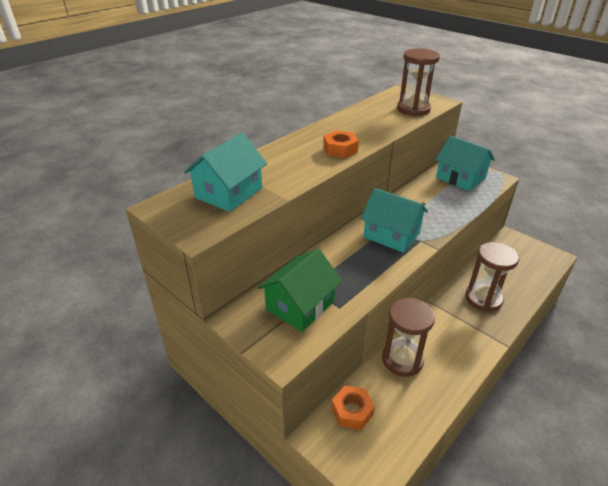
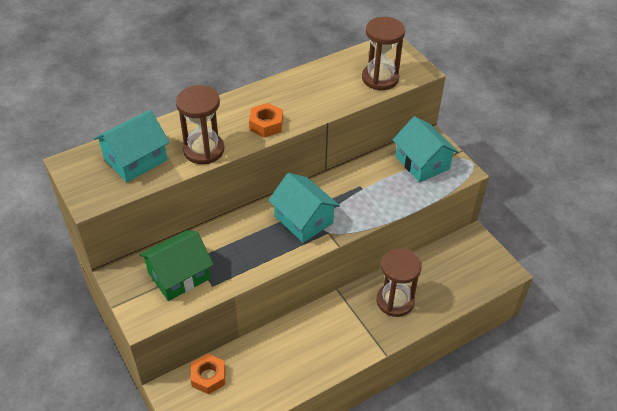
camera: 15 degrees right, 10 degrees up
brown hourglass [382,298,435,377] -> brown hourglass moved to [176,85,224,164]

